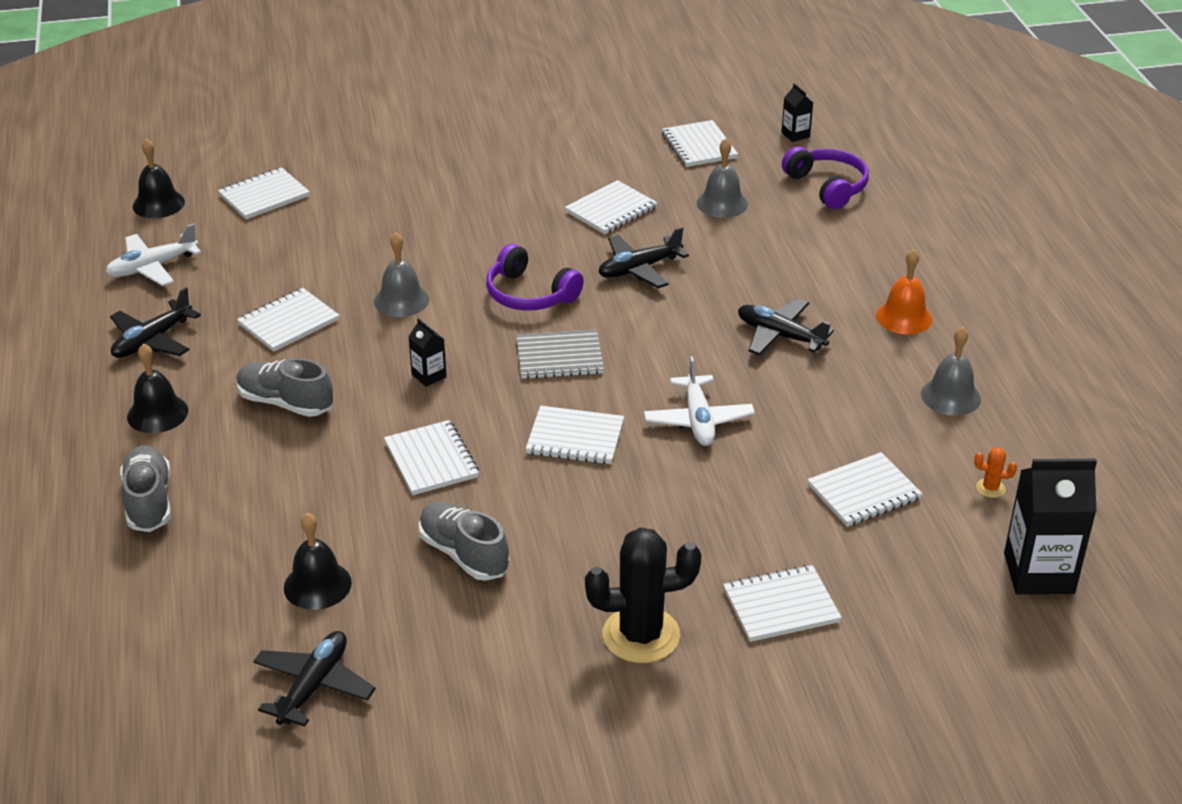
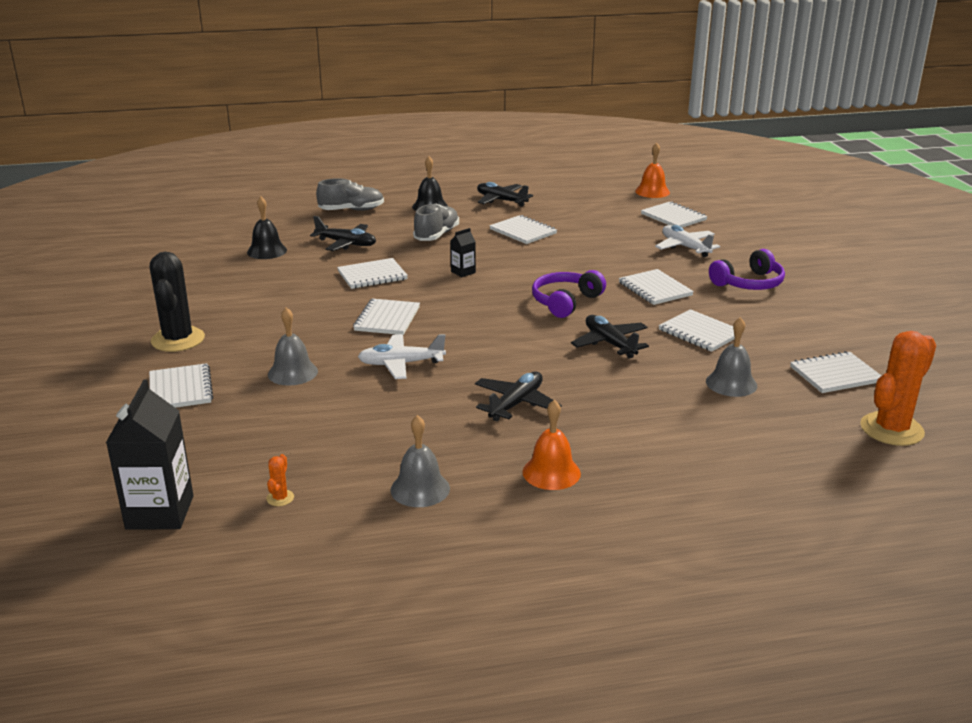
camera: 90 degrees right, 10 degrees down
white plane [106,224,201,286] -> white plane moved to [655,225,720,257]
black bell [133,138,185,218] -> orange bell [635,143,670,198]
black plane [253,631,376,727] -> black plane moved to [310,216,376,251]
grey bell [374,233,430,317] -> grey bell moved to [268,307,318,386]
grey shoe [419,501,510,581] -> none
grey notebook [516,329,604,379] -> none
black carton [781,83,813,142] -> orange cactus [860,331,936,446]
purple headphones [782,146,869,209] -> purple headphones moved to [709,249,785,290]
white notebook [807,452,923,527] -> white notebook moved to [619,269,694,305]

